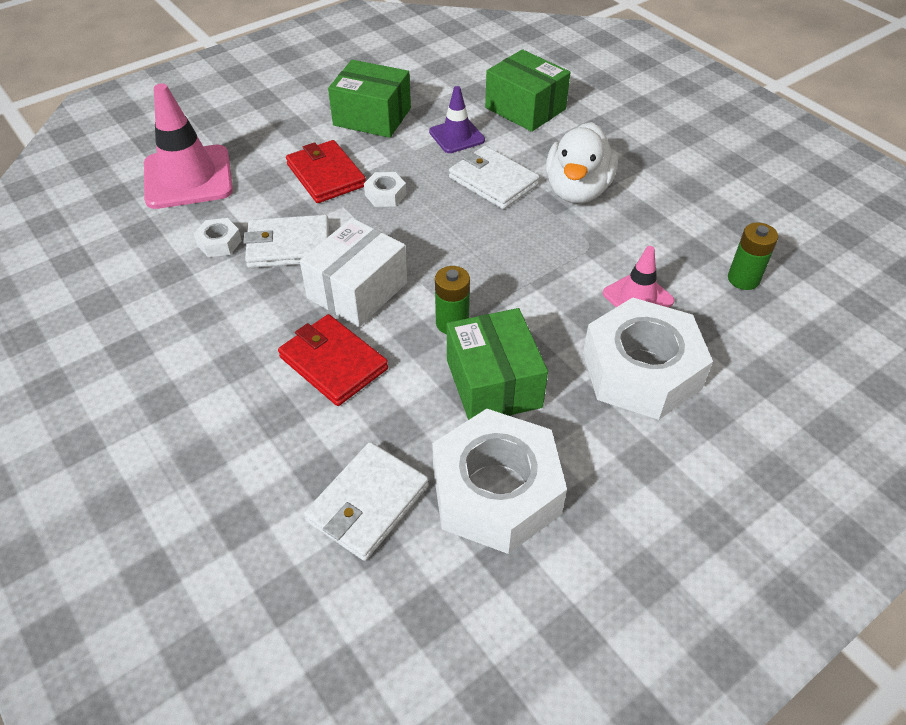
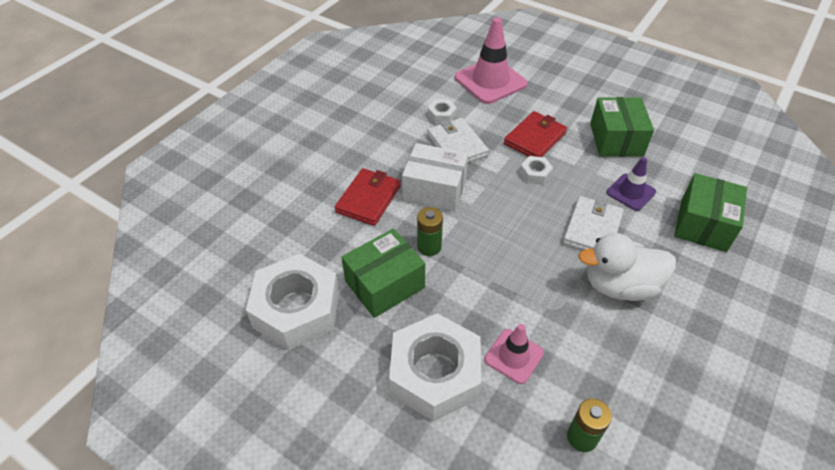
camera: 70 degrees right, 0 degrees up
white wallet [304,442,429,561] -> none

